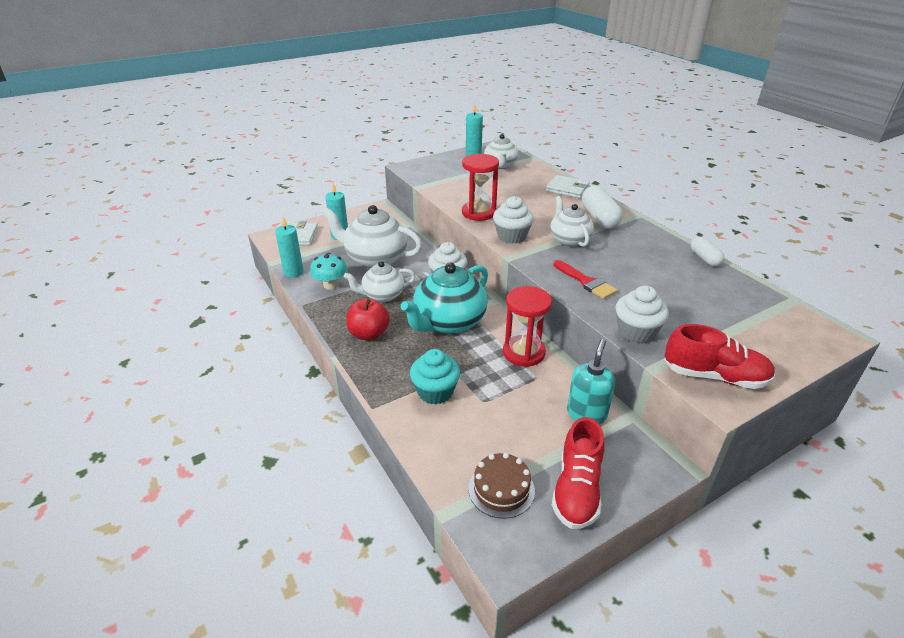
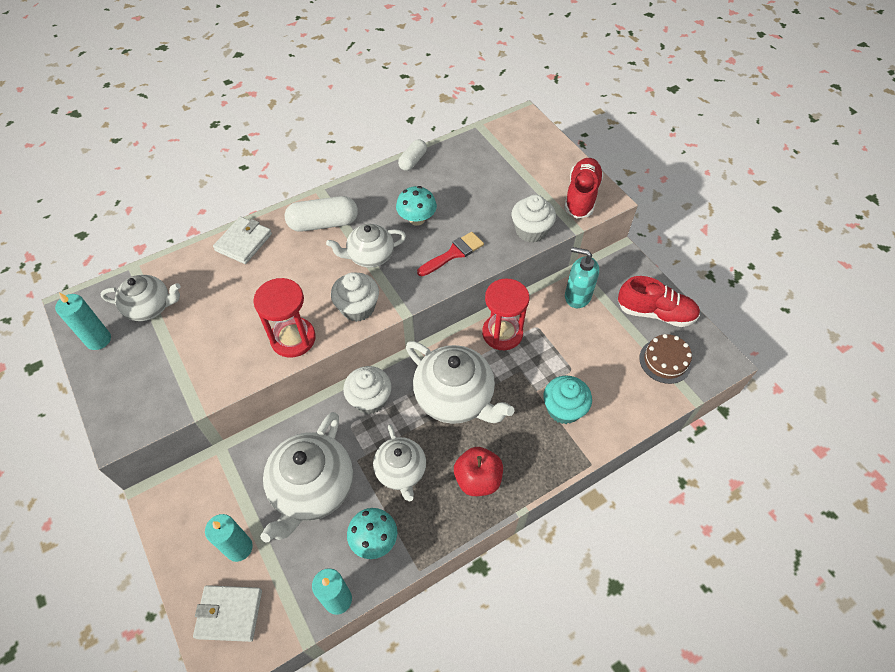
camera: 90 degrees left, 20 degrees up
turquoise teapot [401,263,488,334] -> white teapot [406,341,515,424]
white capsule [691,237,725,266] -> white capsule turned 45 degrees counterclockwise [398,139,427,171]
none -> turquoise mushroom [396,186,437,226]

